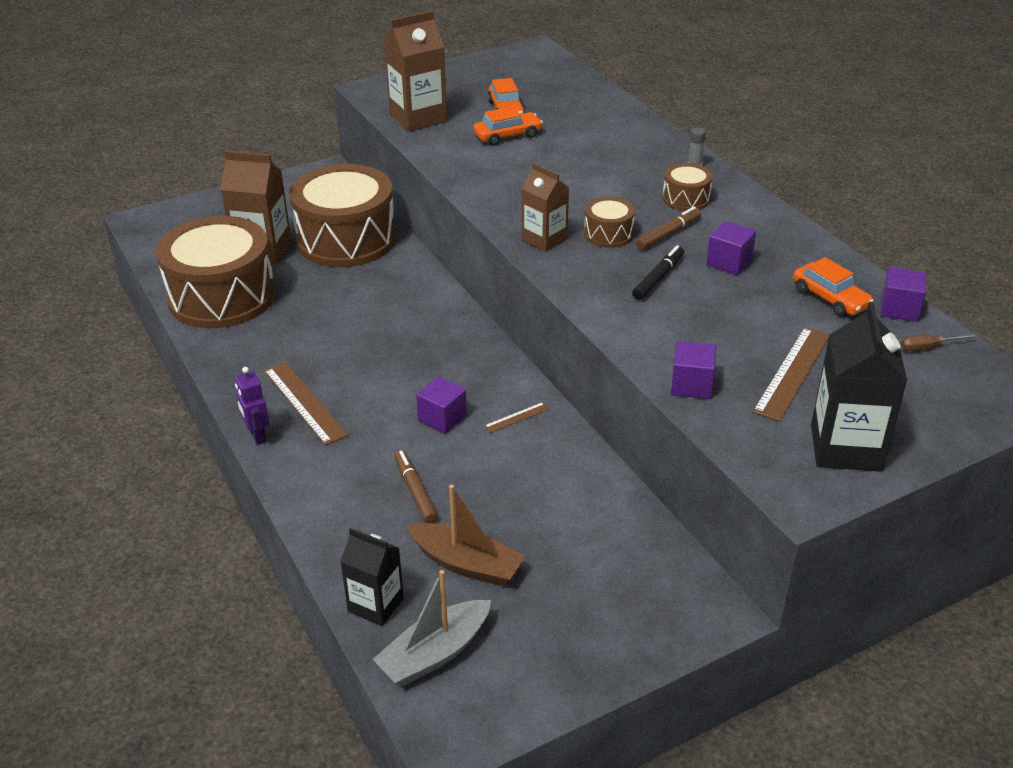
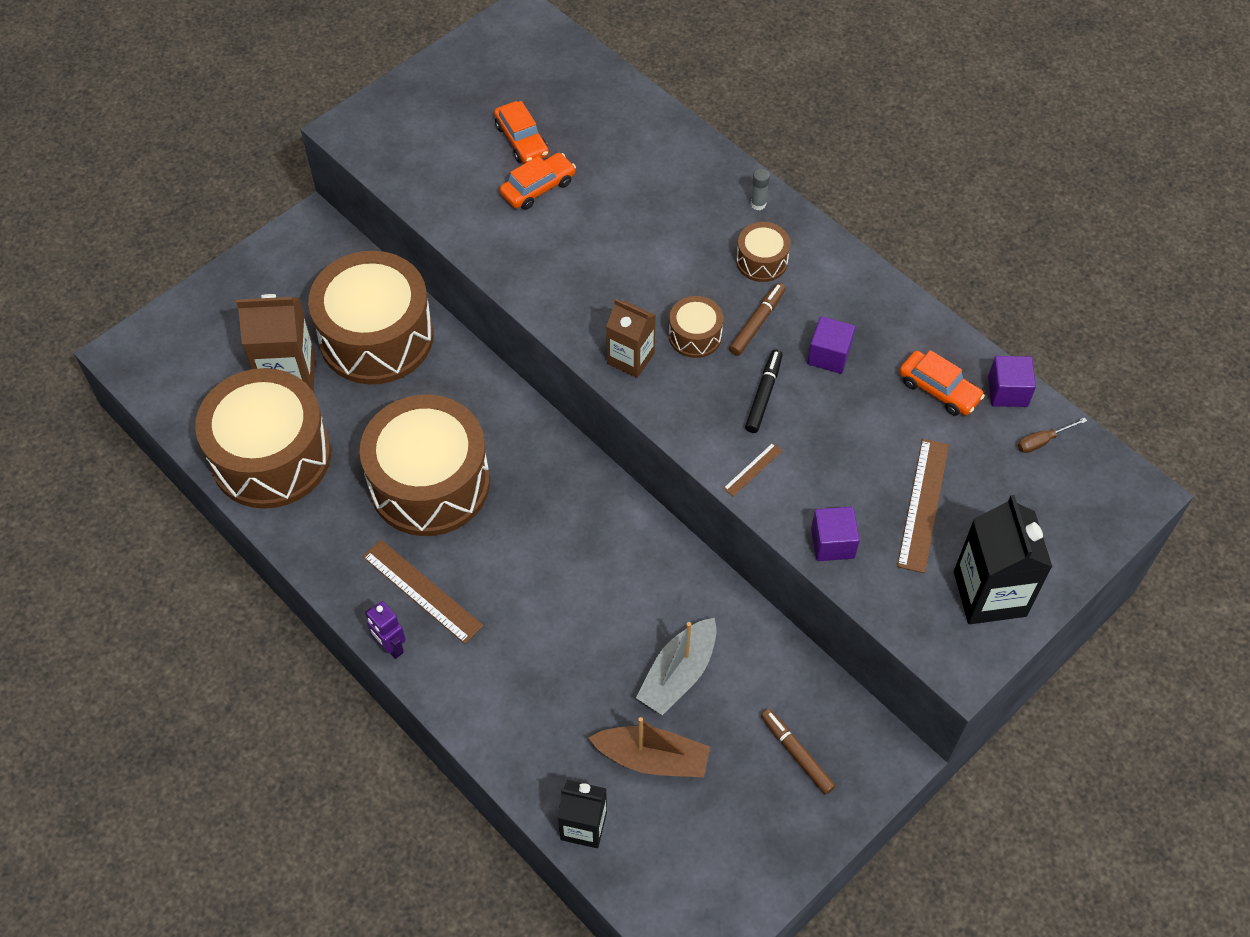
camera: 15 degrees left, 20 degrees up
grey boat [372,570,491,686] -> grey boat moved to [636,618,717,715]
brown carton [384,11,447,132] -> none
brown marker [394,450,438,523] -> brown marker moved to [761,709,835,795]
purple cube [416,376,467,434] -> none
brown ruler [484,402,550,433] -> brown ruler moved to [723,443,783,496]
none -> brown drum [360,395,490,536]

